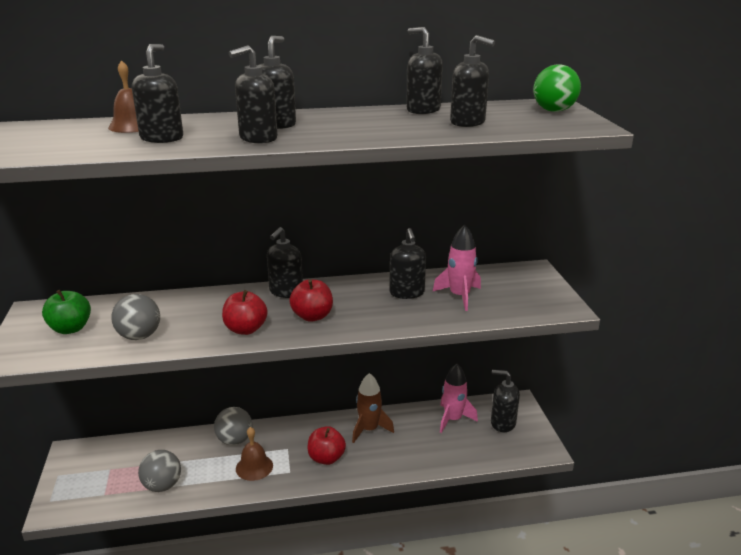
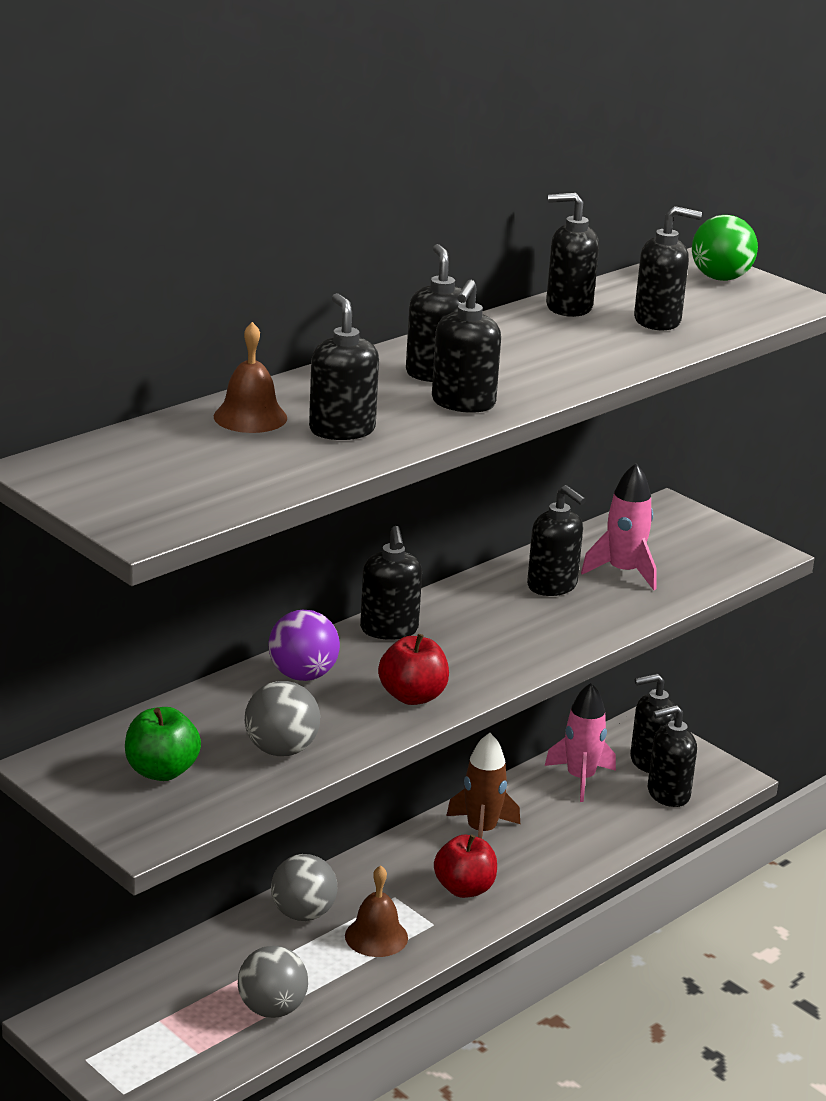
camera: 35 degrees left, 0 degrees up
red apple [289,279,333,322] -> none
none -> purple ball [268,610,340,681]
none -> black soap dispenser [648,705,697,807]

